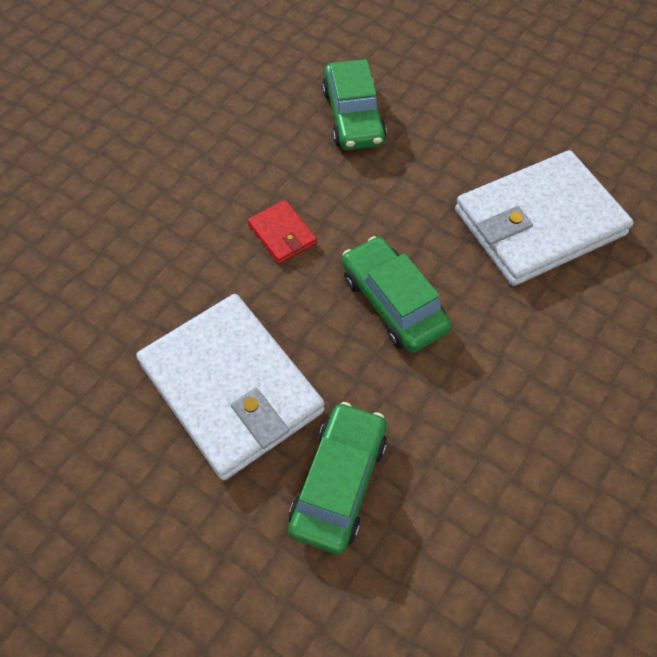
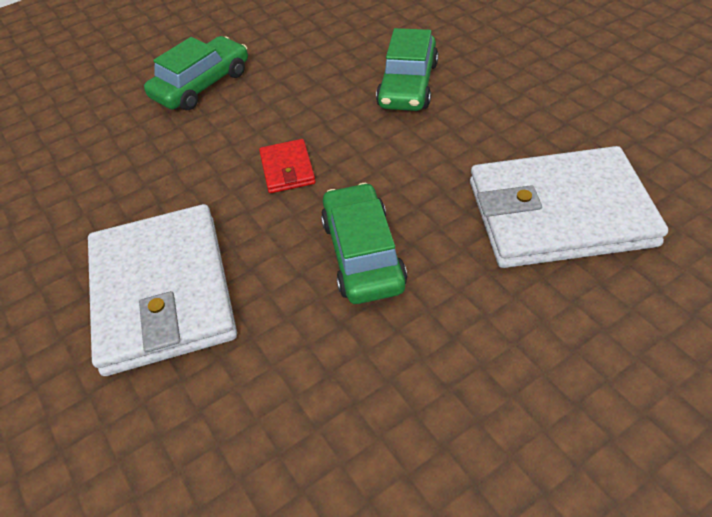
camera: 25 degrees right, 10 degrees down
green car [288,402,387,554] -> green car moved to [144,36,248,110]

